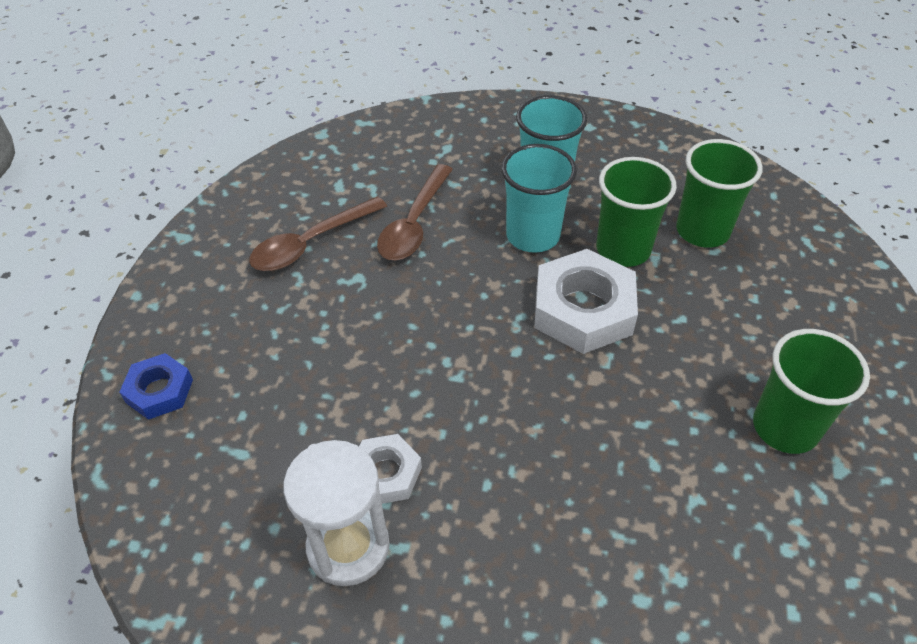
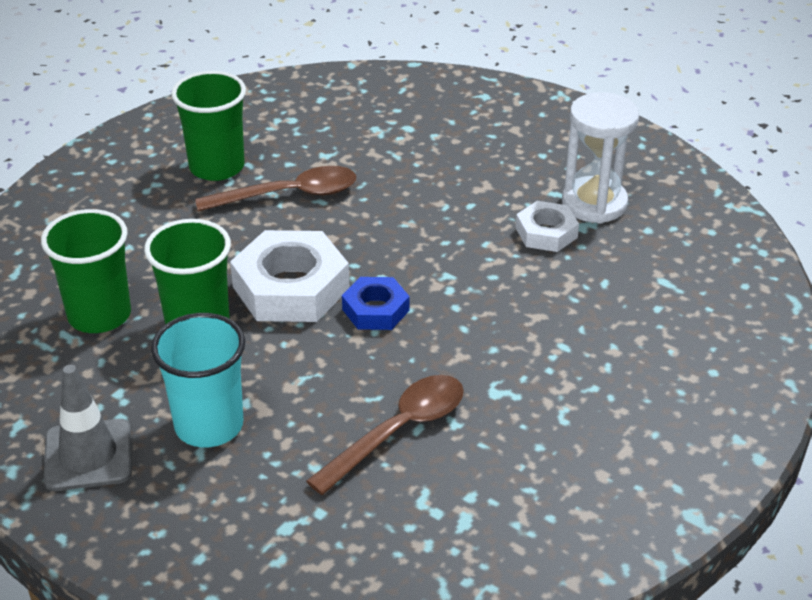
camera: 155 degrees left, 10 degrees down
blue nut [119,353,193,420] -> blue nut moved to [342,277,410,330]
brown spoon [249,196,387,271] -> brown spoon moved to [195,166,356,212]
turquoise cup [501,144,577,253] -> none
none -> grey traffic cone [44,365,132,491]

